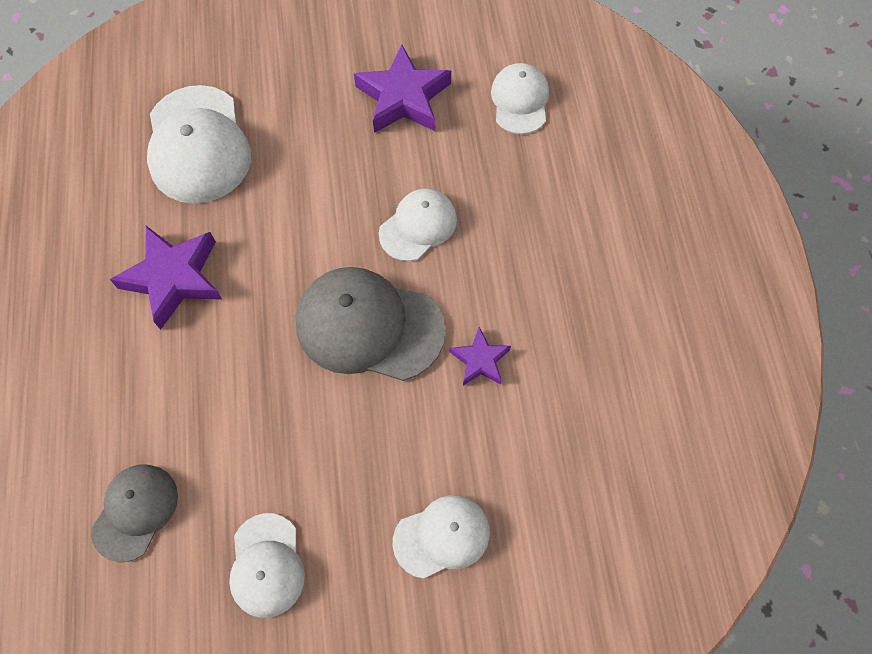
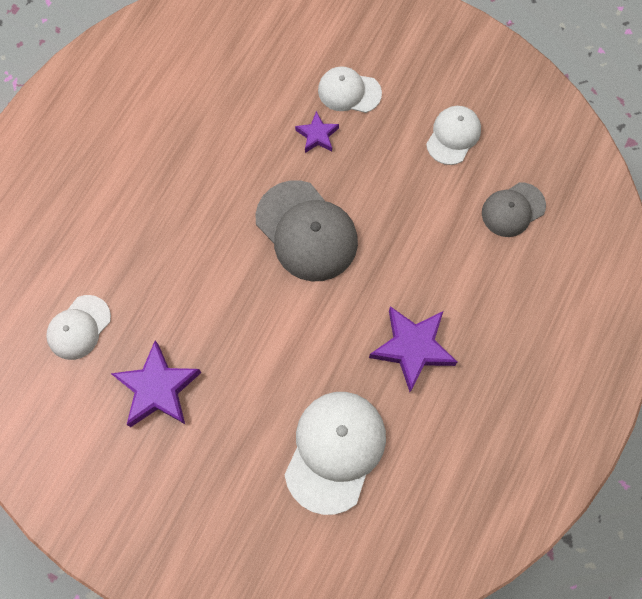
camera: 145 degrees left, 5 degrees up
white cap [379,188,457,261] -> none
purple star [450,327,511,386] -> purple star moved to [295,111,339,153]

